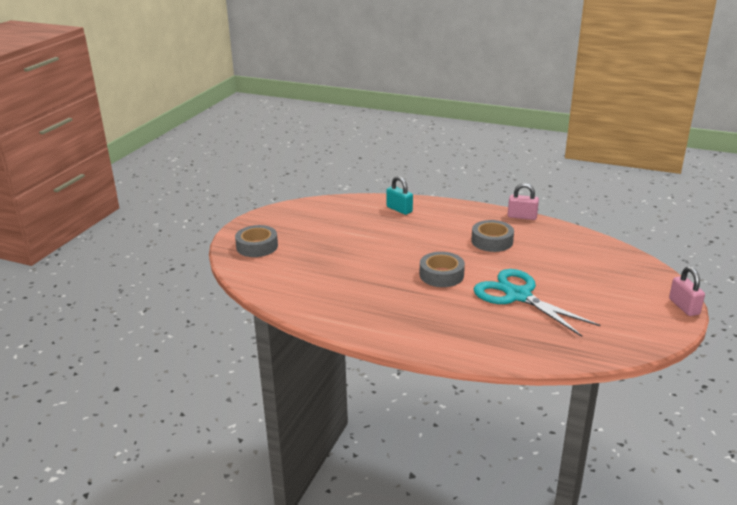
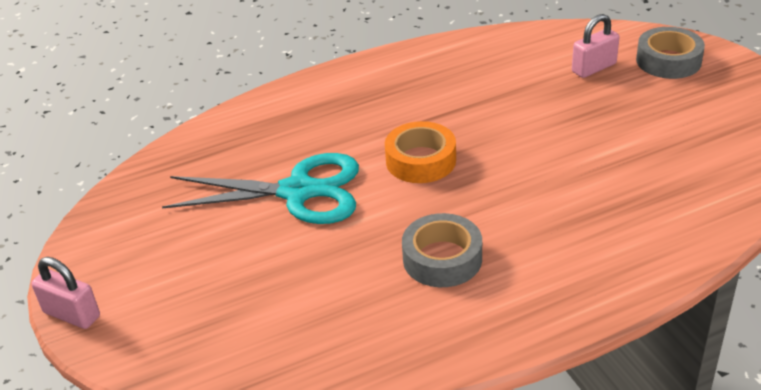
camera: 135 degrees right, 10 degrees up
turquoise padlock [386,176,413,215] -> none
grey tape [420,252,465,287] -> orange tape [385,121,456,183]
pink padlock [508,183,539,220] -> pink padlock moved to [572,14,620,78]

